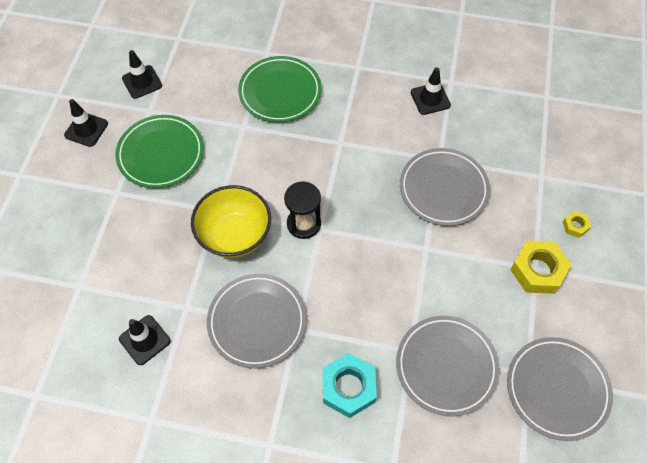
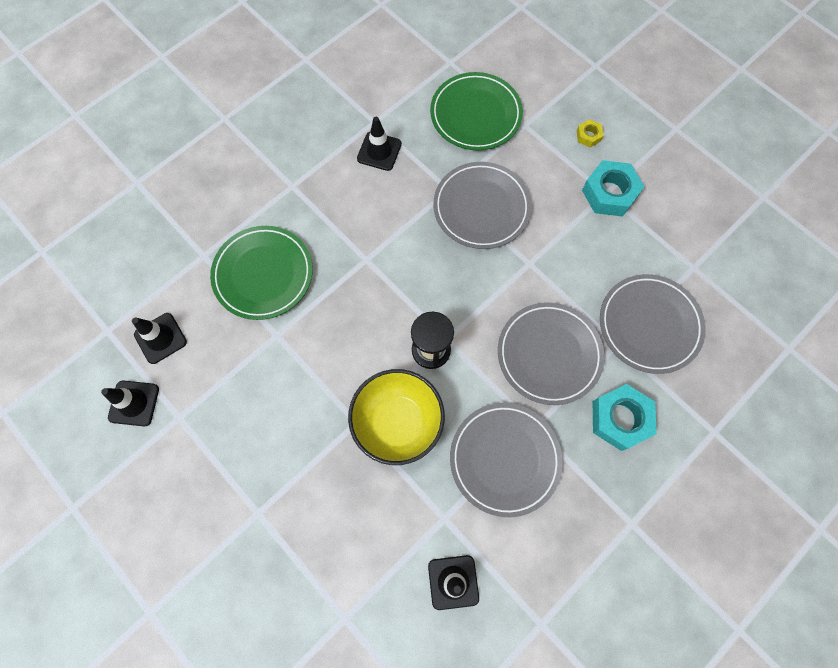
camera: 55 degrees left, 10 degrees up
black traffic cone [64,99,108,147] -> black traffic cone moved to [132,313,187,364]
green plate [115,115,204,188] -> green plate moved to [430,72,523,150]
grey plate [507,337,613,441] -> grey plate moved to [498,302,604,405]
yellow nut [510,241,571,294] -> turquoise nut [582,160,645,217]

